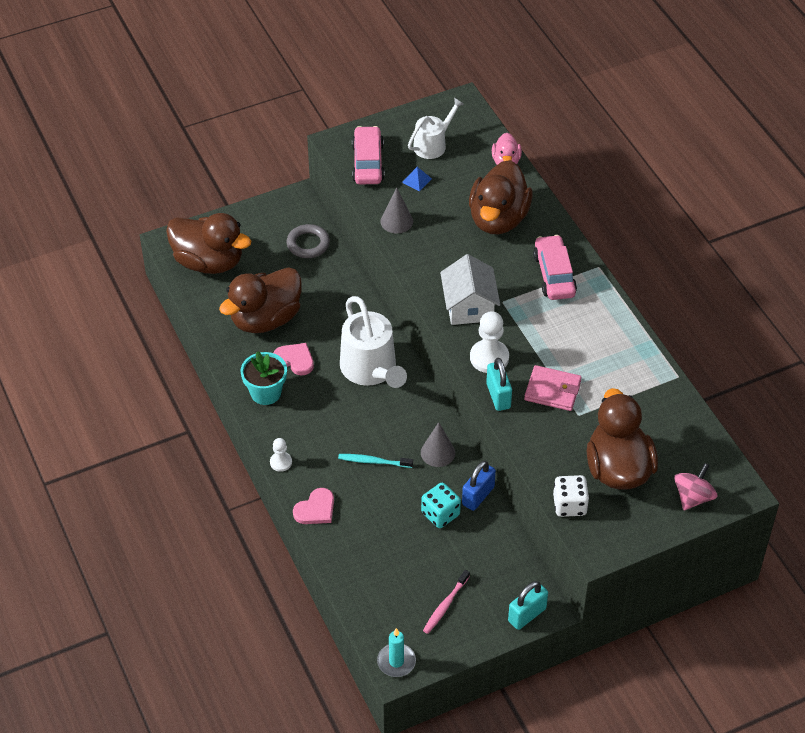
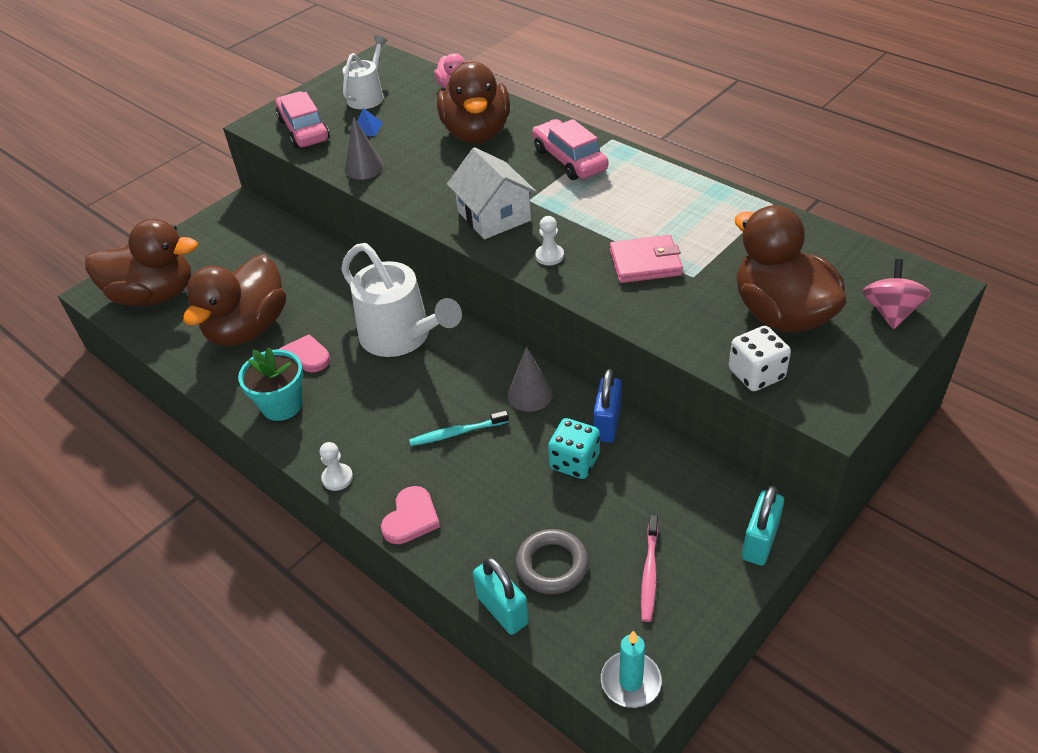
camera: 20 degrees left, 5 degrees down
grey ring [287,224,330,258] -> grey ring moved to [515,529,589,594]
white pawn [470,311,509,373] -> white pawn [535,216,564,265], size x0.57
turquoise padlock [486,358,512,411] -> turquoise padlock moved to [473,557,529,635]

